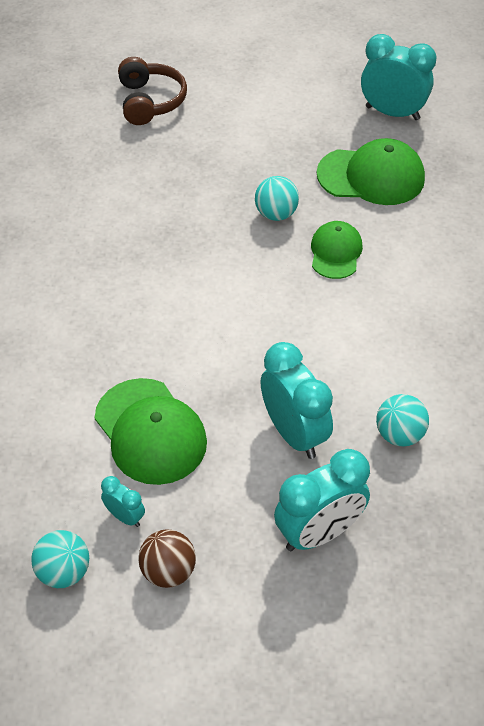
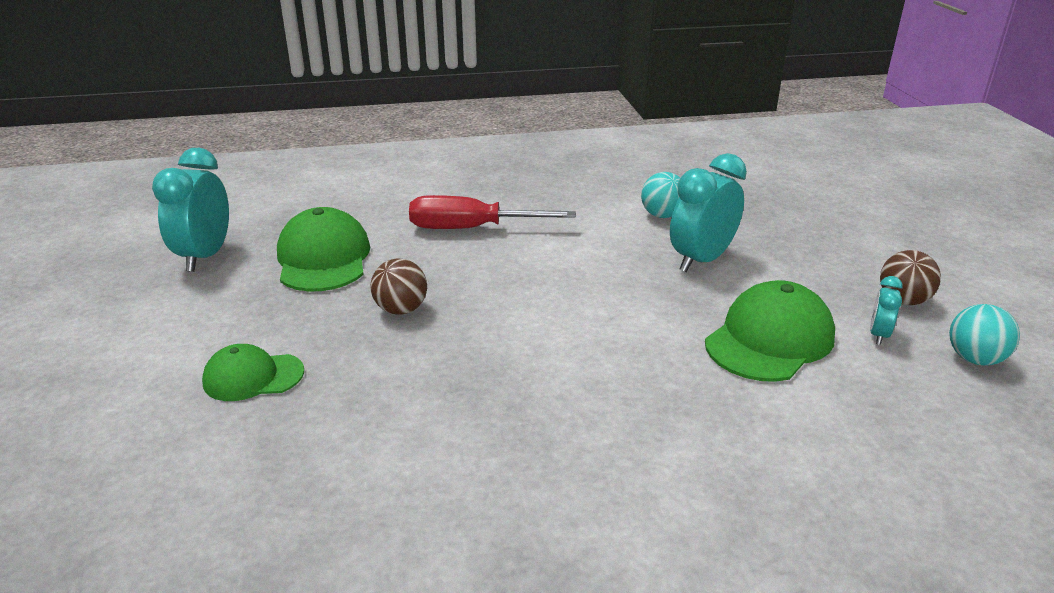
camera: 105 degrees left, 20 degrees down
brown headphones [118,57,187,125] -> none
turquoise ball [255,176,299,221] -> brown ball [371,258,427,315]
turquoise clock [274,449,370,551] -> none
green cap [311,221,363,279] -> green cap moved to [202,344,304,401]
none -> red screwdriver [409,195,576,229]

